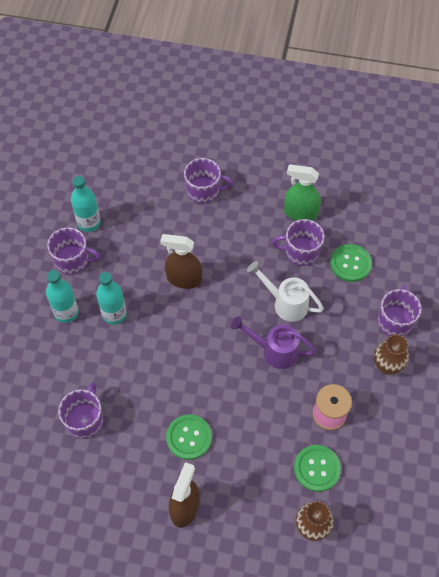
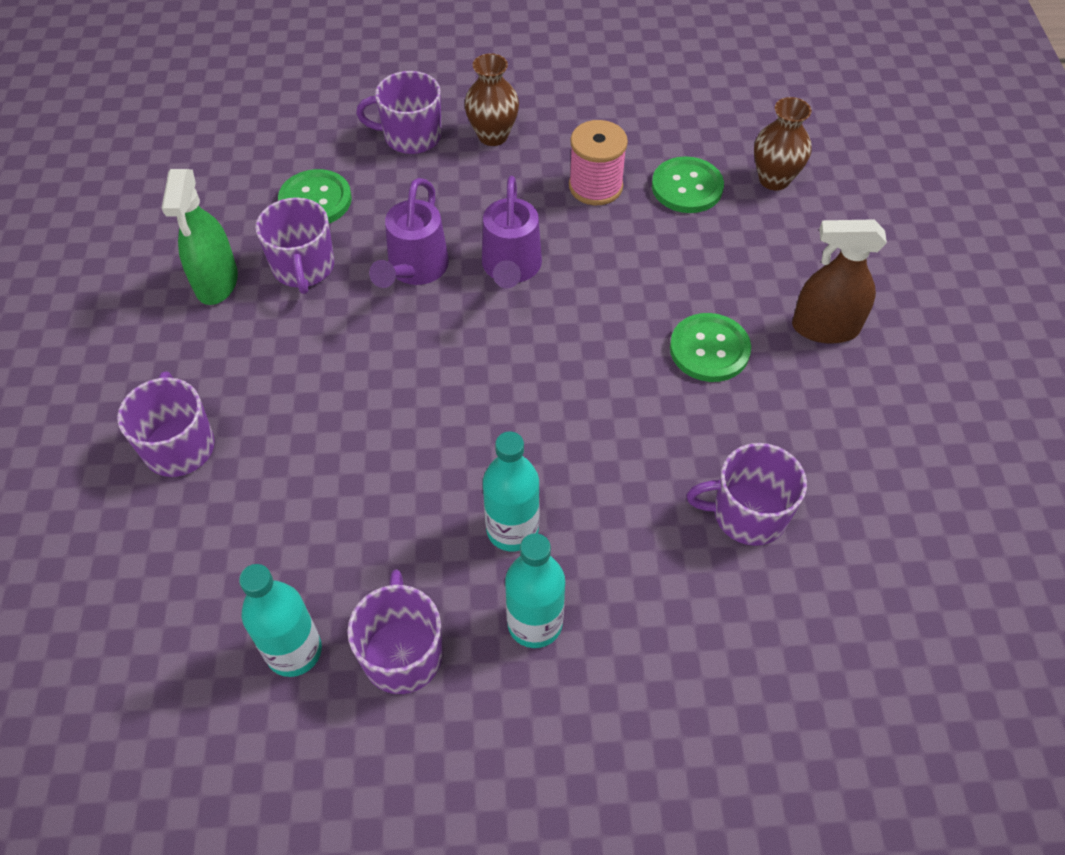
camera: 105 degrees left, 5 degrees down
brown spray bottle [160,234,202,289] -> none
white watering can [247,261,324,322] -> purple watering can [369,178,449,288]

